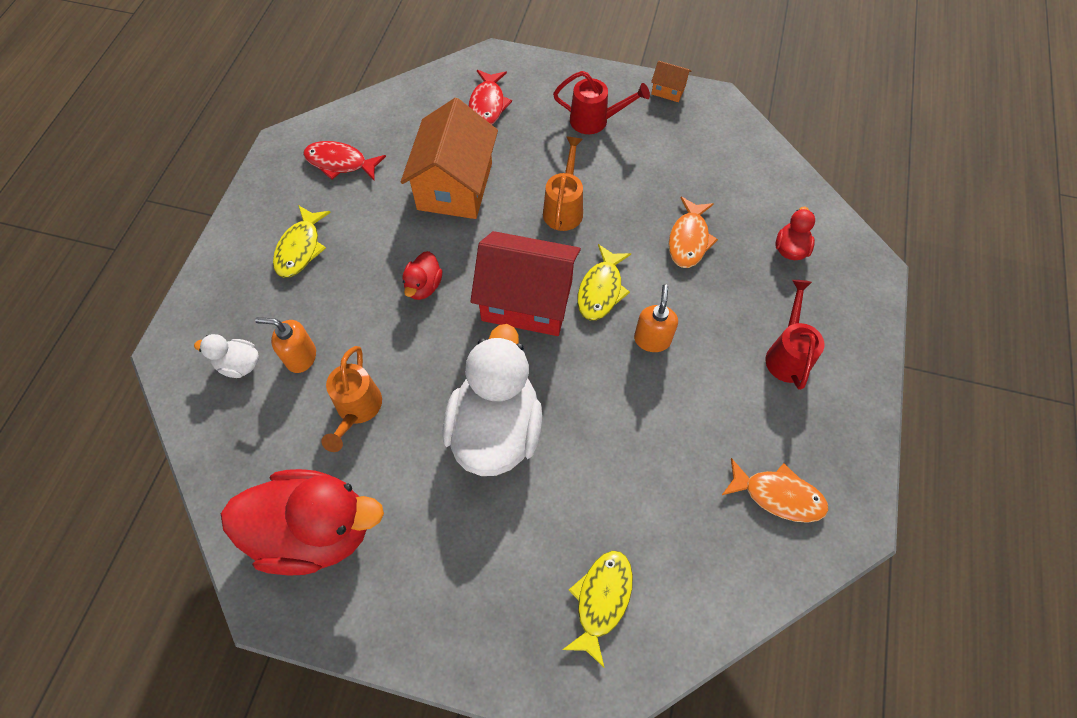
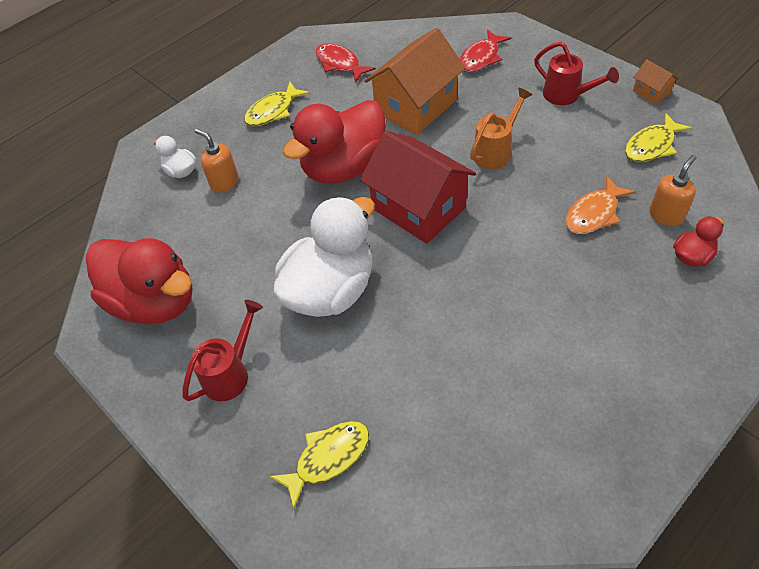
camera: 35 degrees right, 10 degrees down
orange watering can [322,346,382,452] -> none
red duck [402,251,442,300] -> red duck [283,100,386,184], size x2.26
yellow fish [577,244,631,321] -> yellow fish moved to [625,113,692,162]
orange soap dispenser [634,284,678,352] -> orange soap dispenser moved to [649,155,697,226]
orange fish [722,458,829,523] -> none
red watering can [765,280,824,390] -> red watering can moved to [182,300,263,401]

